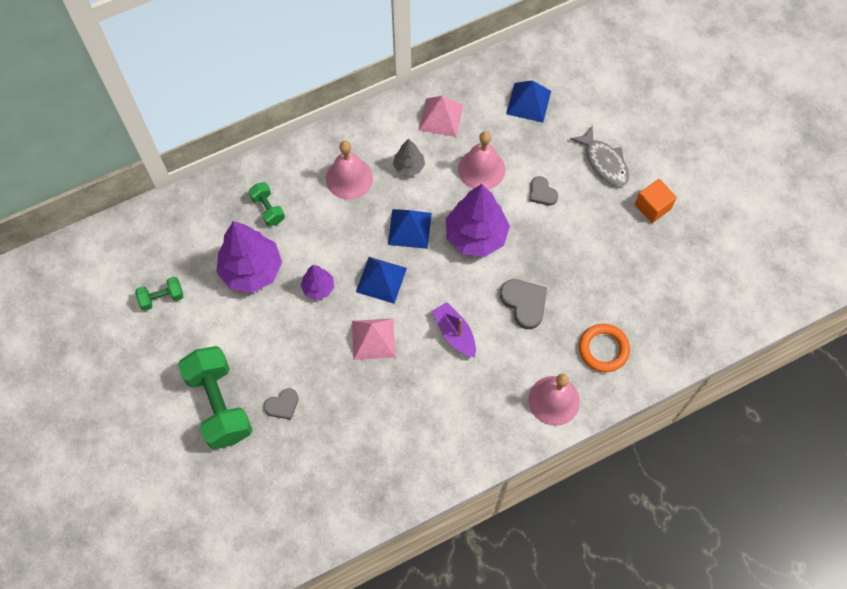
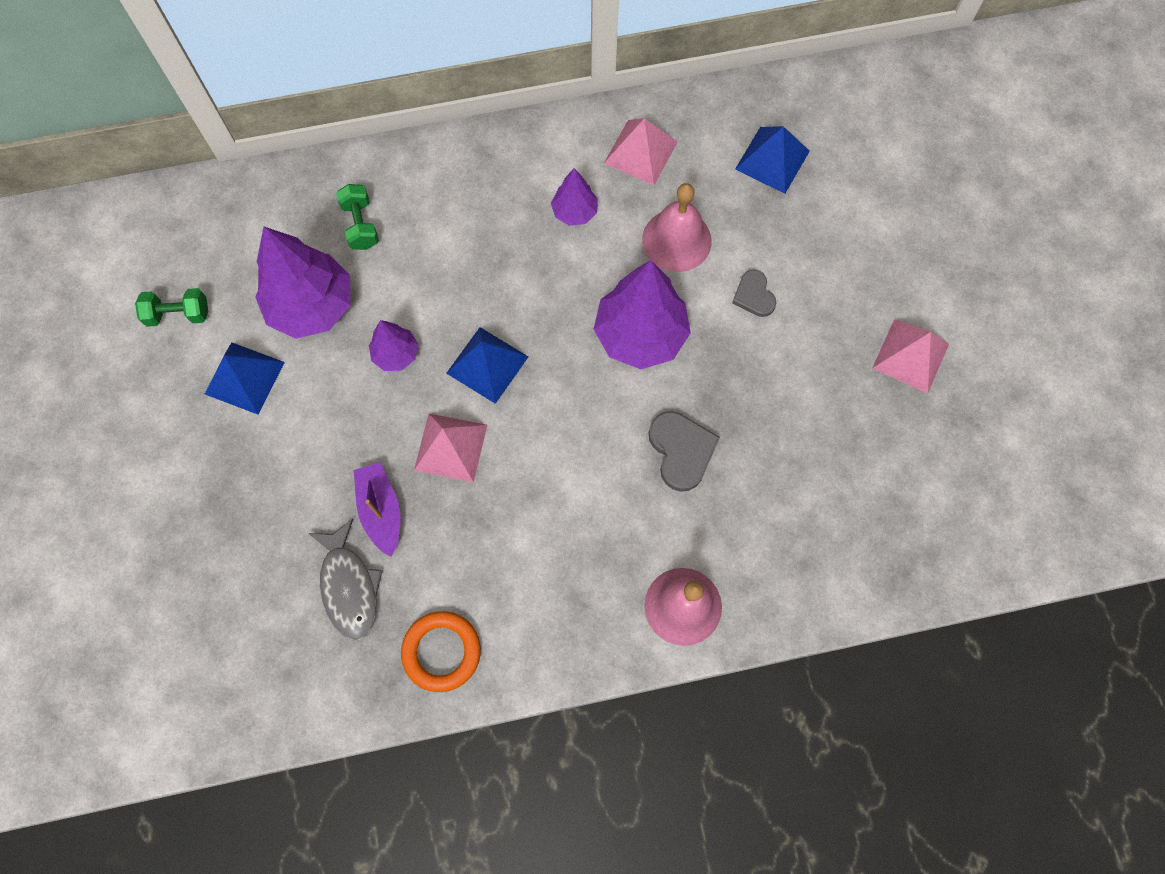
camera: 15 degrees right, 5 degrees up
green dumbbell [178,346,252,449] -> none
grey heart [264,388,299,420] -> none
pink bell [326,141,373,200] -> none
blue pyramid [388,209,432,249] -> blue pyramid moved to [205,342,285,415]
grey tree [393,138,425,176] -> purple tree [551,168,598,226]
purple boat [432,302,476,358] -> purple boat moved to [354,462,400,557]
grey fish [570,125,630,187] -> grey fish moved to [308,519,382,640]
orange ring [579,324,630,372] -> orange ring moved to [401,611,481,692]
orange cube [635,179,677,223] -> pink pyramid [872,319,949,394]

